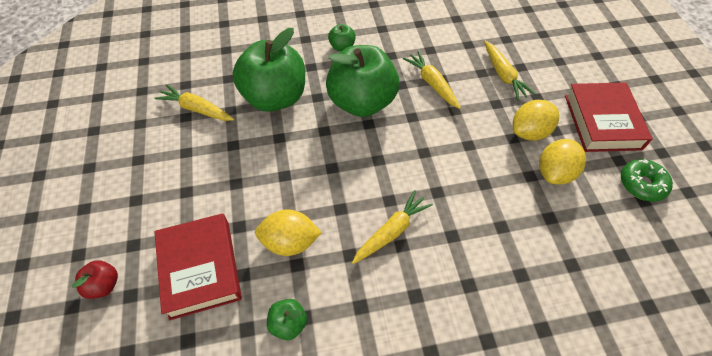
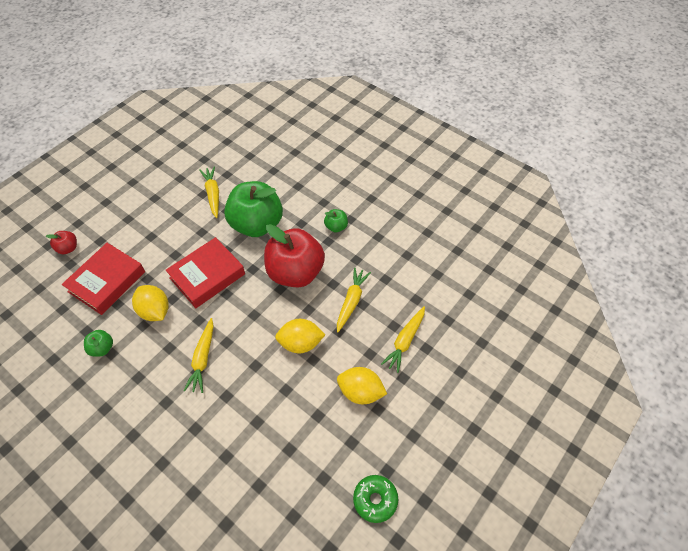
camera: 50 degrees right, 0 degrees up
green apple [326,45,399,117] -> red apple [264,224,325,287]
yellow carrot [352,190,433,264] -> yellow carrot turned 90 degrees clockwise [183,318,214,393]
yellow lemon [539,139,586,185] -> yellow lemon moved to [275,319,325,353]
red book [565,82,653,152] -> red book moved to [166,237,245,308]

